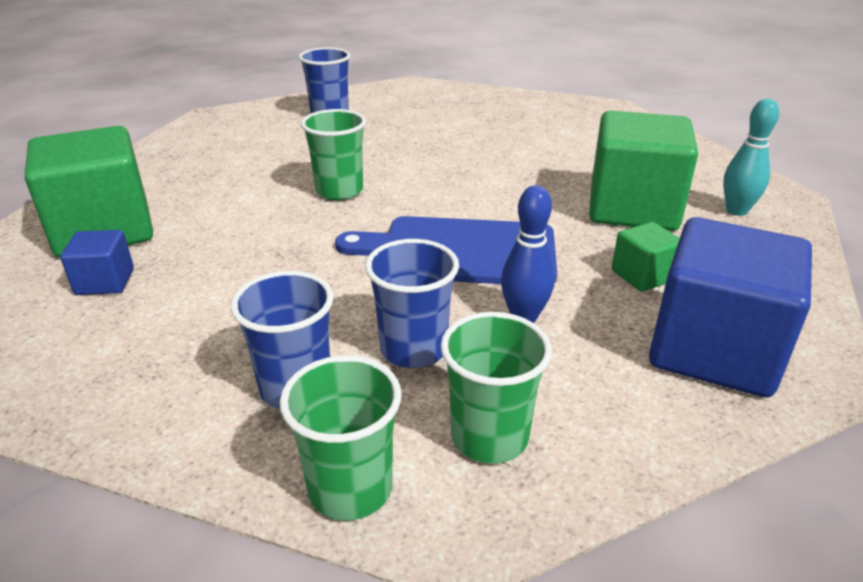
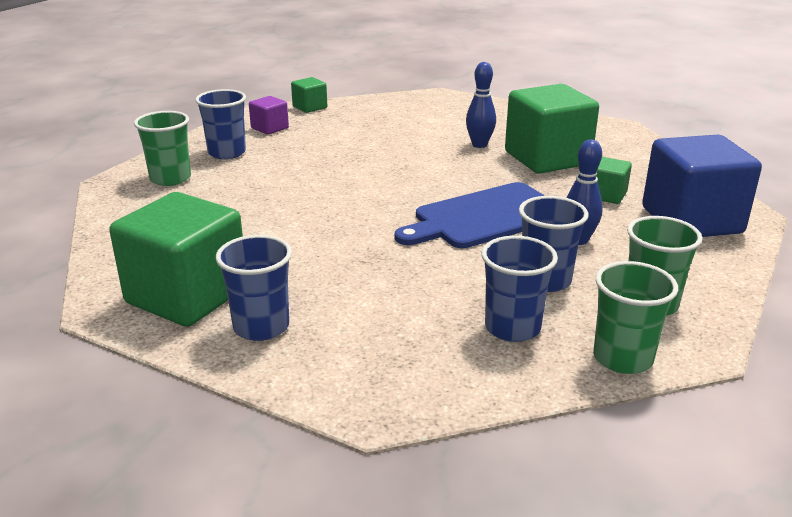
camera: 35 degrees left, 5 degrees down
blue cube [60,230,134,295] -> blue cup [216,235,292,341]
green cup [301,109,366,200] -> green cup moved to [134,111,191,186]
turquoise bowling pin [723,99,779,216] -> none
none -> purple cube [249,96,289,135]
none -> green cube [291,77,327,113]
none -> blue bowling pin [466,62,496,148]

